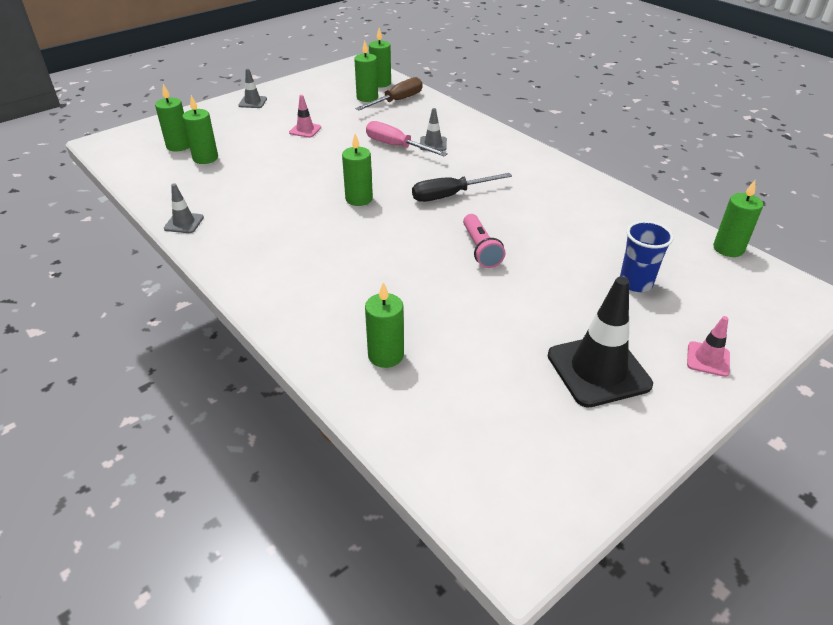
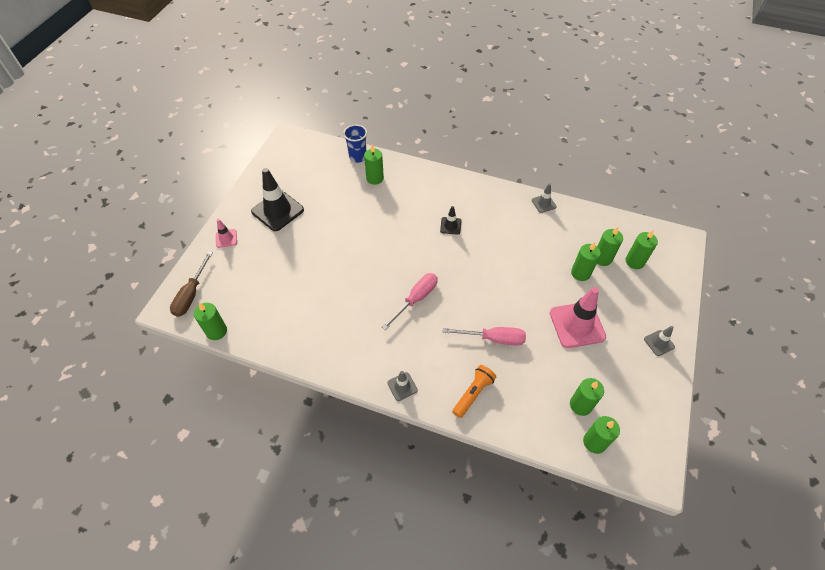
camera: 150 degrees right, 15 degrees up
pink traffic cone [289,95,321,138] -> pink traffic cone [550,287,606,348], size x2.03
green candle [342,134,373,206] -> green candle moved to [571,242,601,281]
brown screwdriver [355,77,423,110] -> brown screwdriver moved to [170,251,213,317]
black screwdriver [412,173,512,202] -> pink screwdriver [382,273,438,330]
grey traffic cone [420,108,447,151] -> grey traffic cone moved to [387,371,418,401]
pink flashlight [463,214,505,268] -> none
blue cup [620,221,674,292] -> blue cup moved to [343,125,367,163]
none -> black traffic cone [440,206,461,235]
none -> orange flashlight [452,365,496,418]

